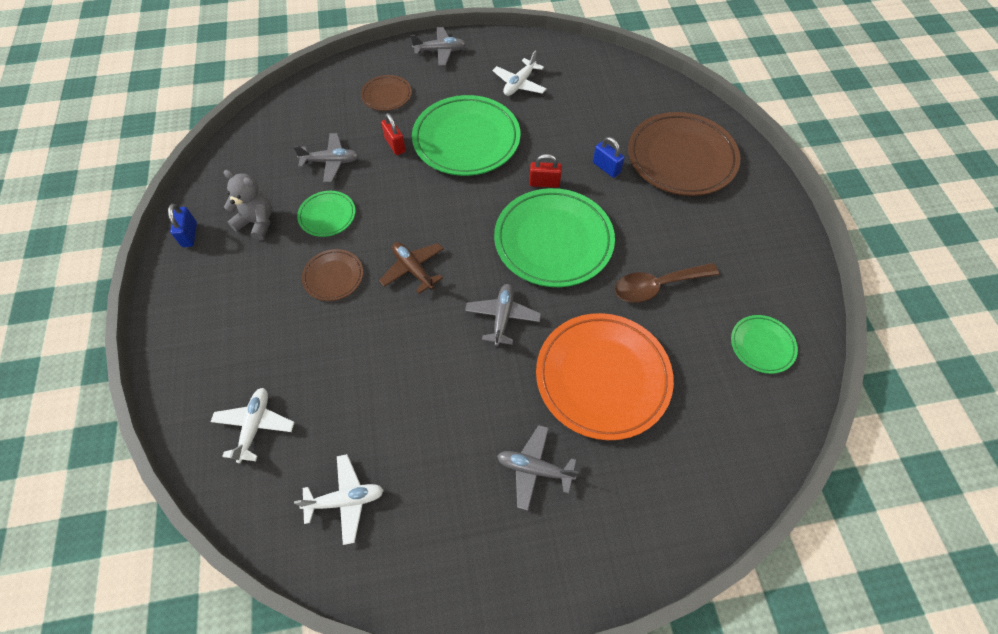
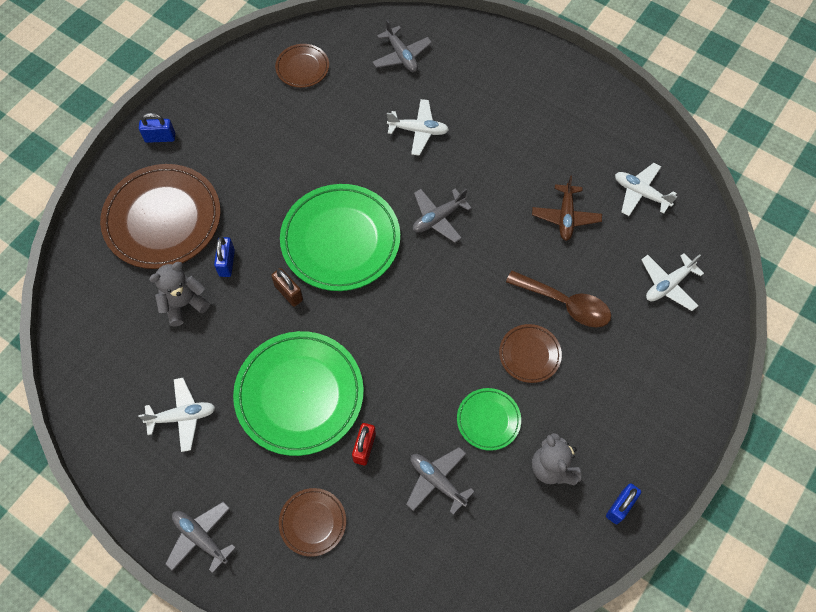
camera: 135 degrees left, 5 degrees up
brown plane [379,242,444,294] -> brown plane moved to [532,176,602,241]
grey plane [497,425,578,511] -> grey plane moved to [373,20,432,72]
red padlock [529,154,562,188] -> brown padlock [271,268,303,307]
orange plate [536,313,674,440] -> white plane [387,99,449,156]
brown spoon [615,263,719,303] -> brown spoon moved to [506,271,611,327]
green plate [731,315,798,374] -> brown plate [275,44,329,88]
none -> blue padlock [139,113,175,143]
none -> grey teddy bear [149,262,210,326]

